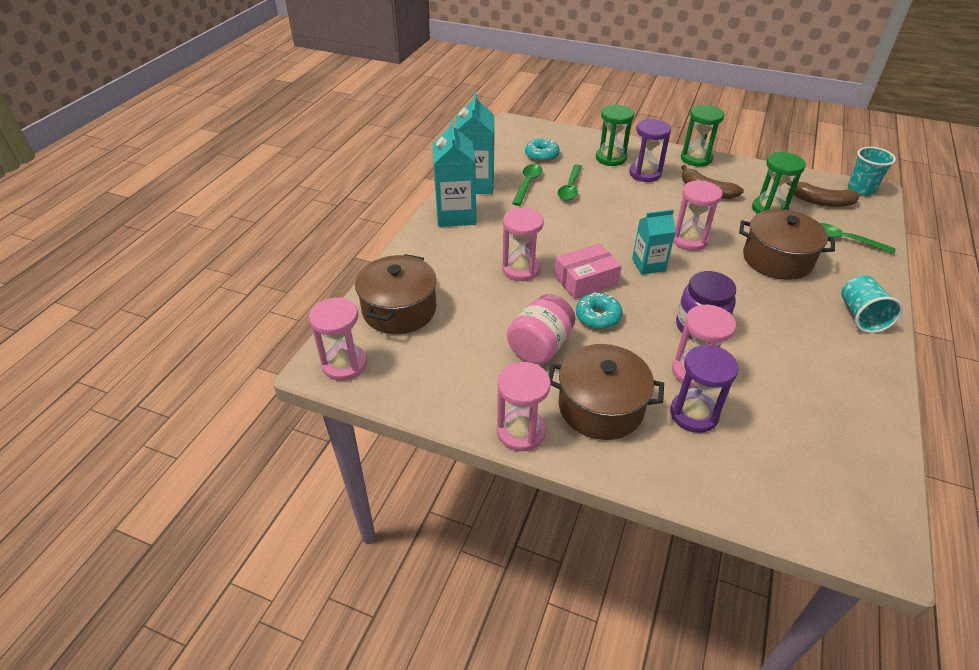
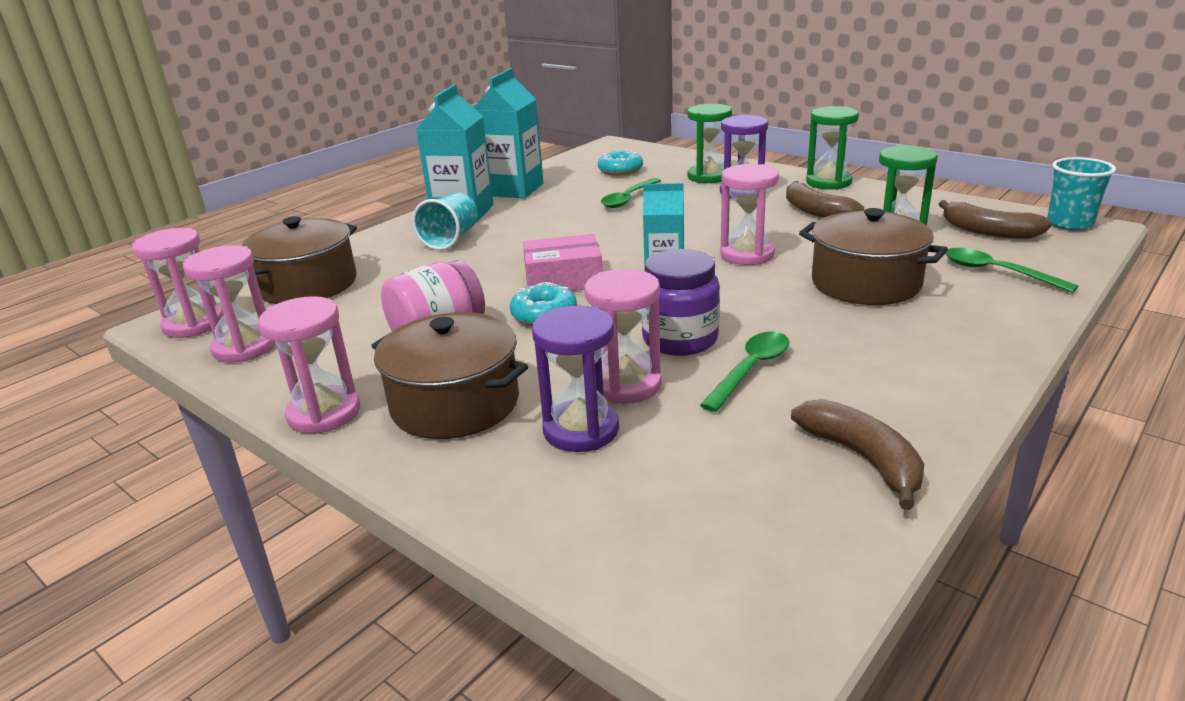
camera: 20 degrees right, 15 degrees down
pink hourglass [502,208,544,281] -> pink hourglass moved to [183,245,275,363]
green spoon [512,164,542,206] -> green spoon moved to [700,332,790,412]
turquoise cup [841,275,903,333] -> turquoise cup moved to [412,193,478,250]
none -> brown banana [791,399,924,510]

